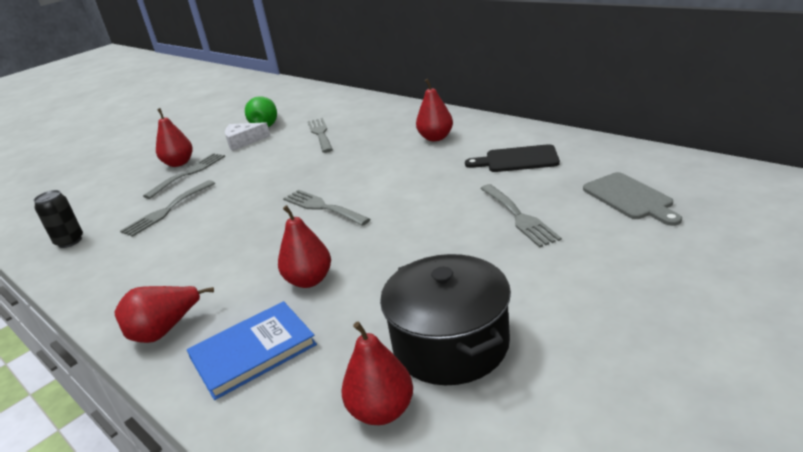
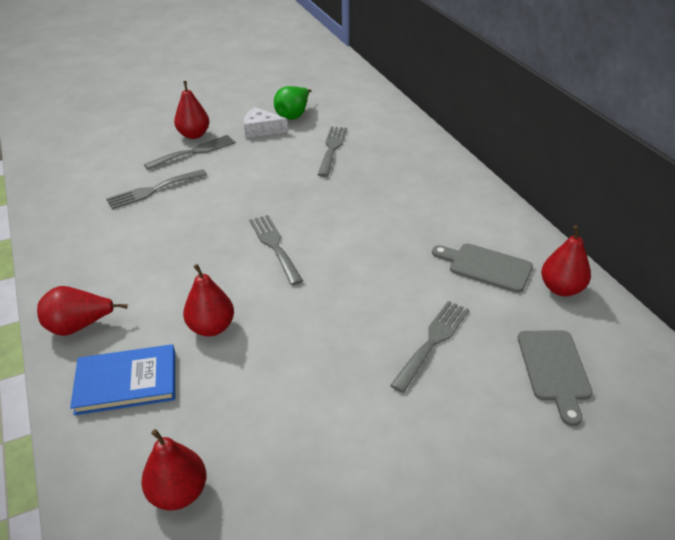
camera: 20 degrees right, 10 degrees up
black can [33,190,83,248] -> none
black pot [380,254,511,385] -> none
red pear [416,79,453,141] -> red pear moved to [541,225,591,296]
black cutting board [465,144,560,172] -> grey cutting board [432,243,533,293]
grey fork [480,184,562,248] -> grey fork turned 150 degrees counterclockwise [390,301,469,393]

